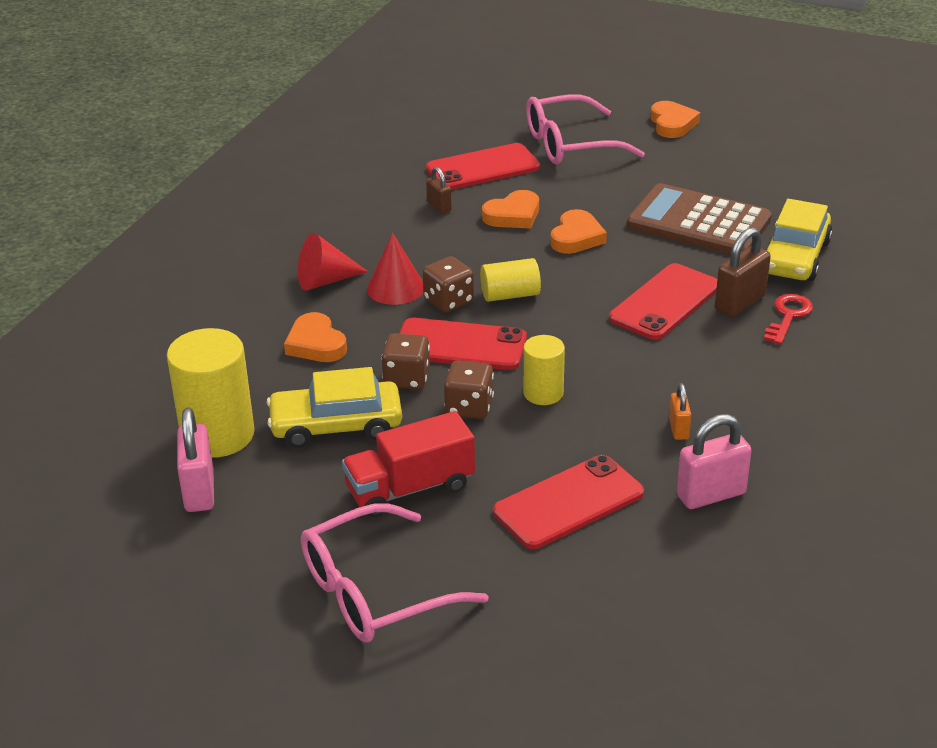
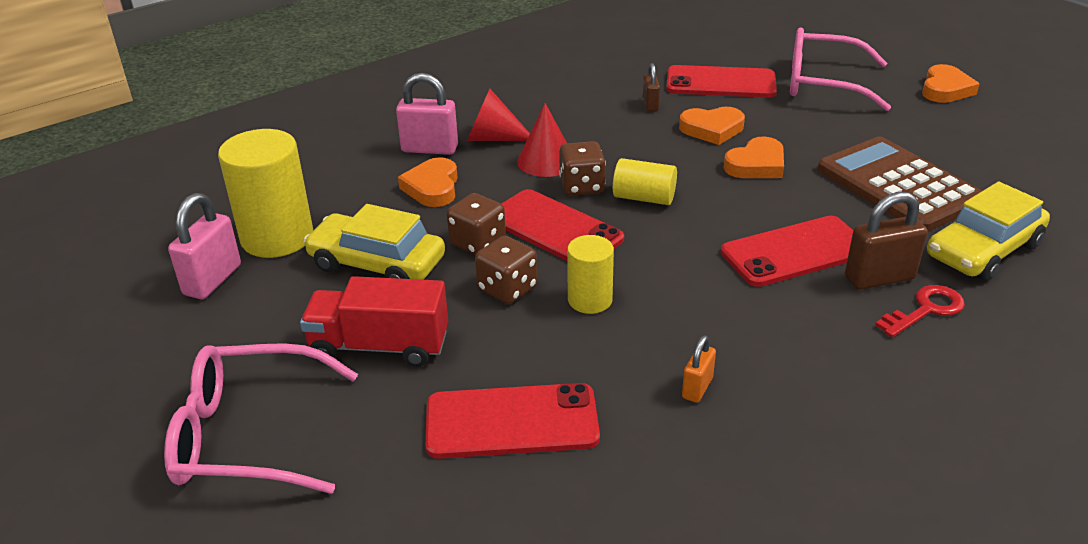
camera: 30 degrees right, 0 degrees up
pink padlock [677,414,752,509] -> pink padlock moved to [396,73,458,155]

